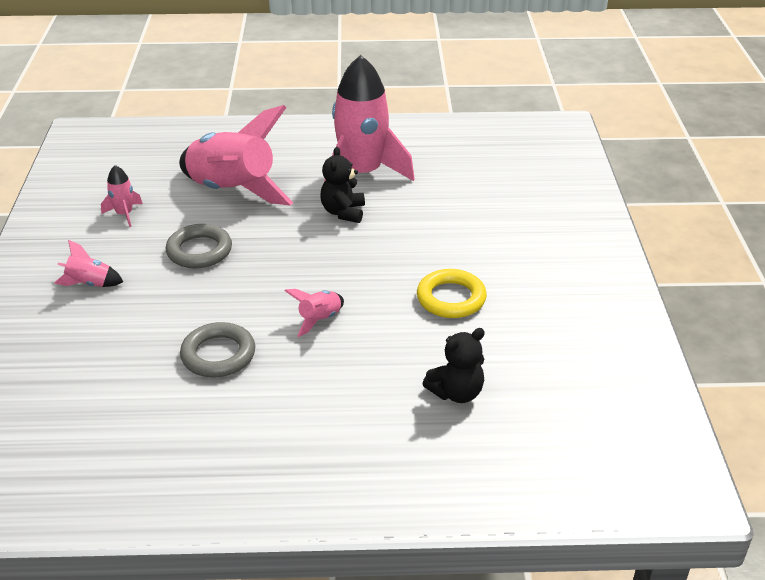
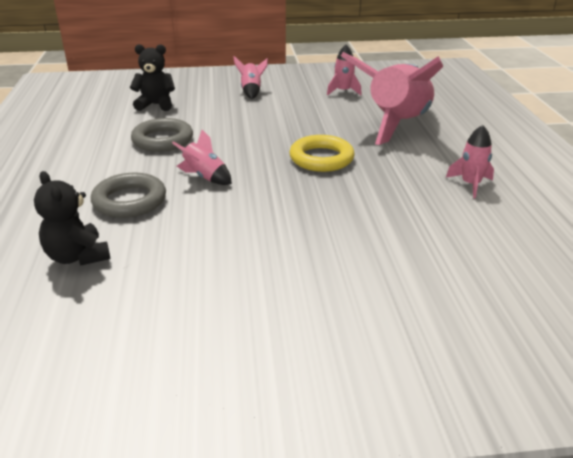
camera: 85 degrees right, 5 degrees down
grey ring [166,224,232,268] -> grey ring moved to [91,172,166,218]
black teddy bear [320,147,365,223] -> black teddy bear moved to [130,44,175,111]
pink rocket [325,55,415,181] -> pink rocket [446,125,494,198], size x0.42
yellow ring [417,269,487,318] -> yellow ring moved to [289,135,355,172]

